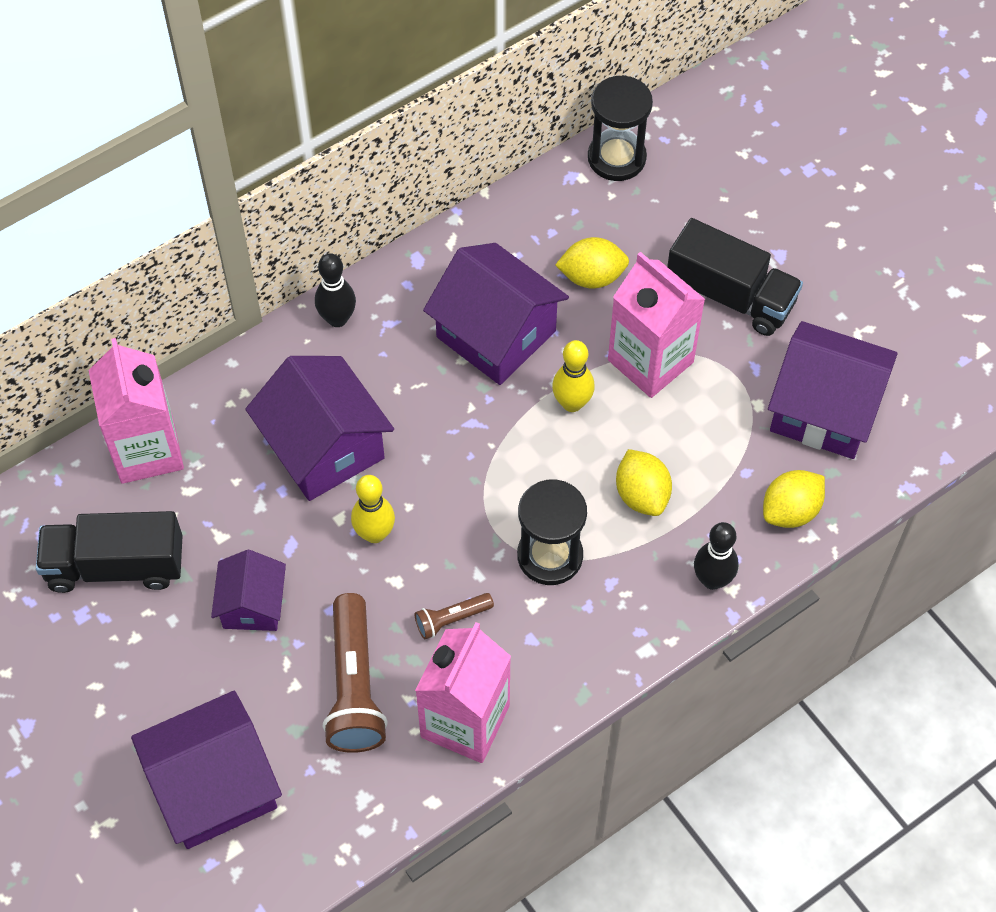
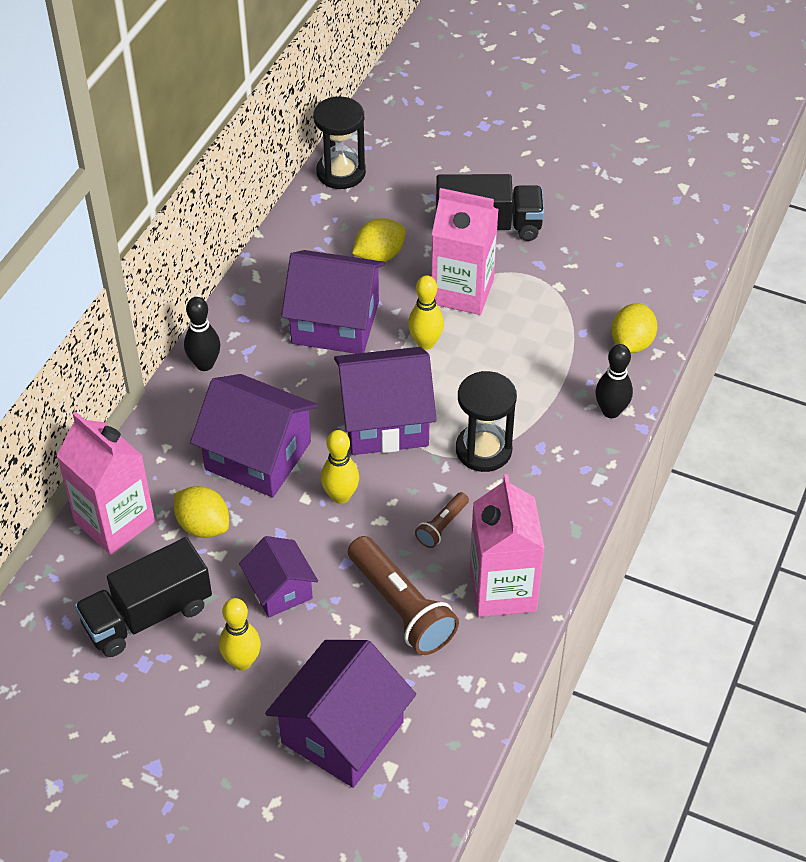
camera: 30 degrees left, 10 degrees down
yellow lemon [616,449,672,516] -> yellow lemon moved to [174,486,229,538]
purple house [768,321,897,459] -> purple house moved to [334,347,437,455]
none -> yellow bowling pin [219,598,261,670]

